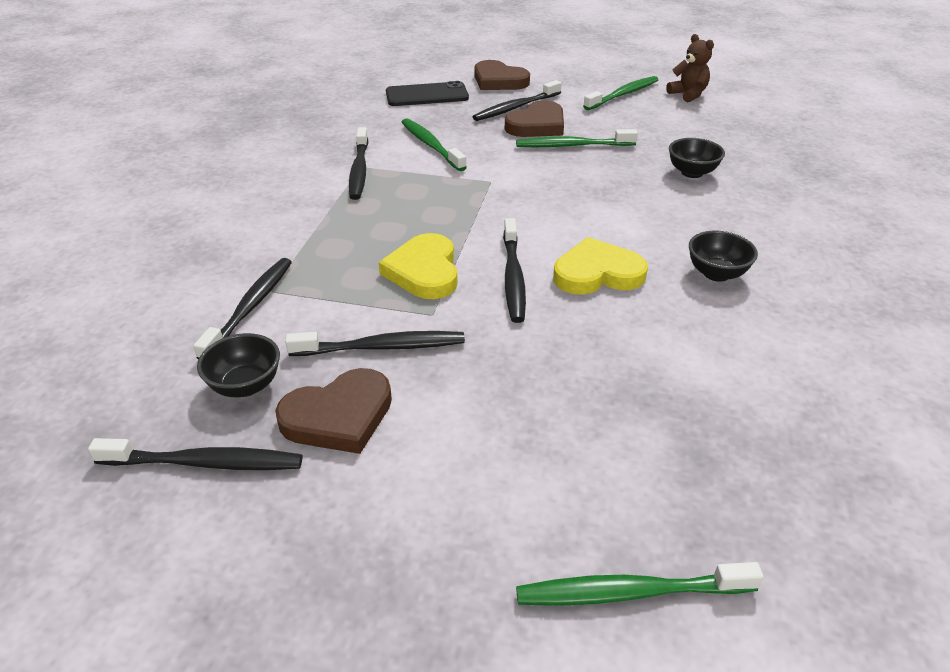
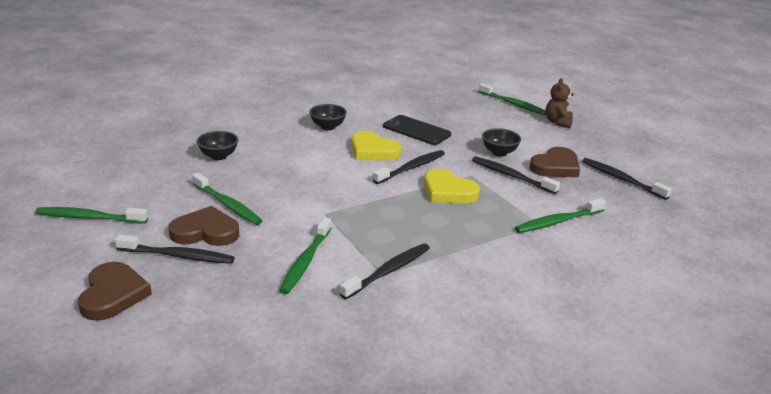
camera: 135 degrees left, 10 degrees down
black toothbrush [193,258,292,360] -> green toothbrush [515,198,606,233]
black bowl [197,333,280,397] -> black bowl moved to [482,128,521,156]
brown heart [275,368,392,454] -> brown heart turned 120 degrees clockwise [529,147,580,177]
yellow heart [379,233,458,299] -> yellow heart turned 90 degrees clockwise [424,169,480,203]
black phone [386,81,469,106] -> black phone moved to [383,115,451,145]
brown teddy bear [666,34,714,102] -> brown teddy bear moved to [545,78,574,128]

